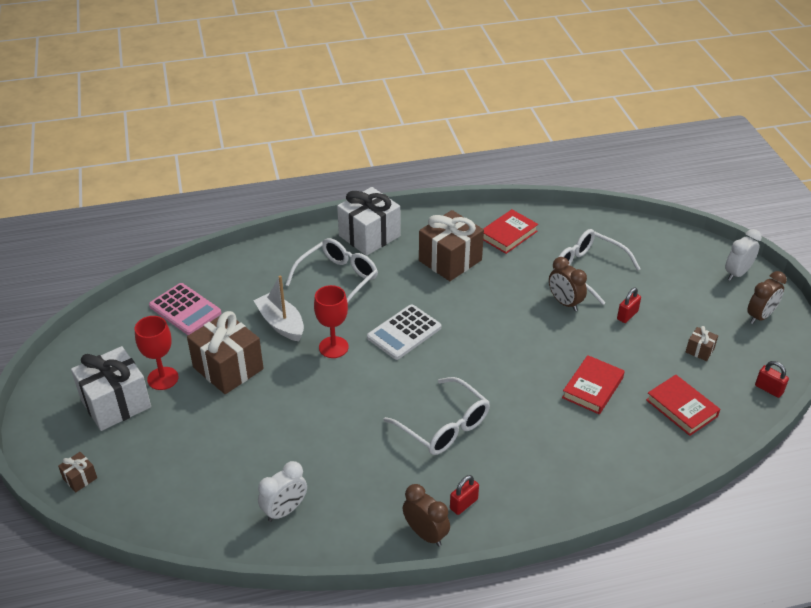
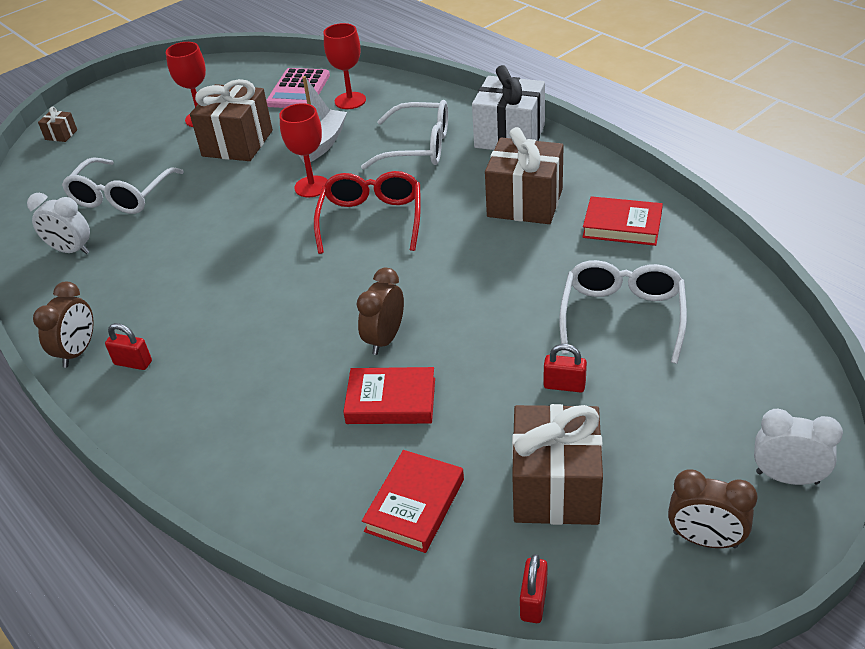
camera: 65 degrees right, 0 degrees up
white gift [71,346,151,431] -> none
white calculator [367,304,441,360] -> red glasses [314,171,421,254]
white glasses [383,377,490,455] -> white glasses moved to [62,157,184,214]
brown clock [549,257,587,311] -> brown clock moved to [357,268,404,355]
brown gift [686,326,718,361] -> brown gift [512,404,603,525], size x2.28
none -> red goblet [324,23,366,109]

